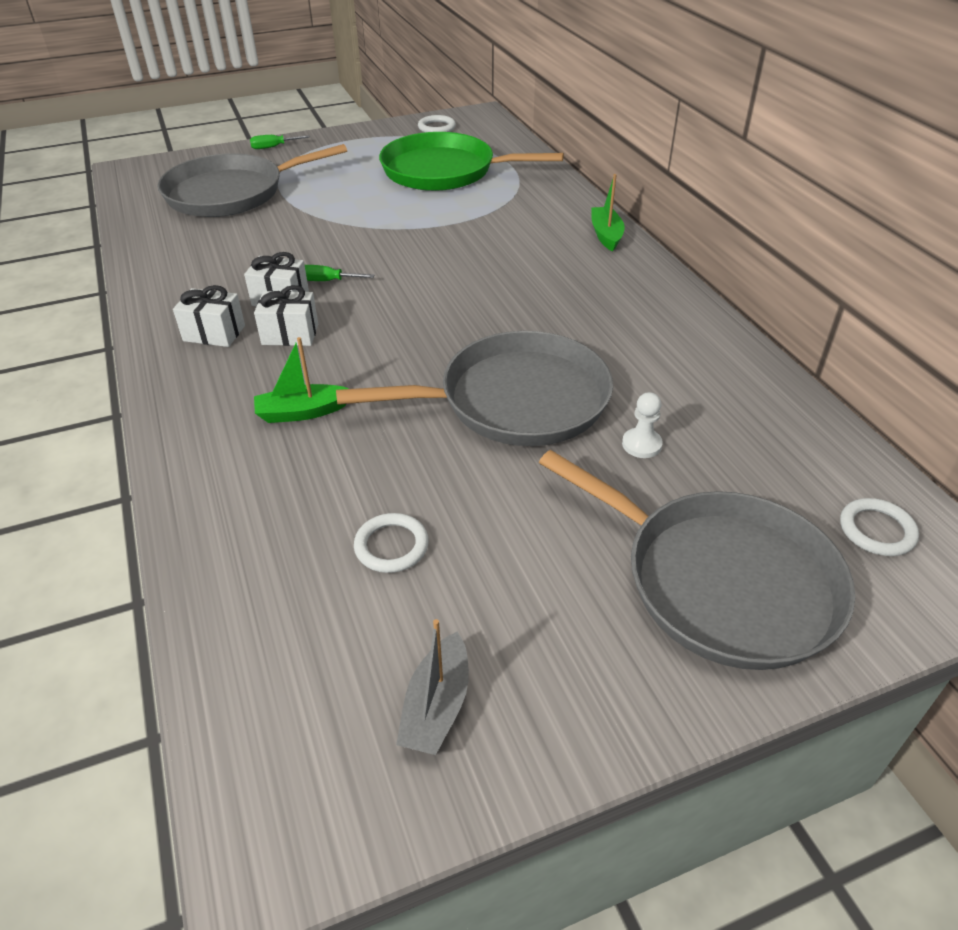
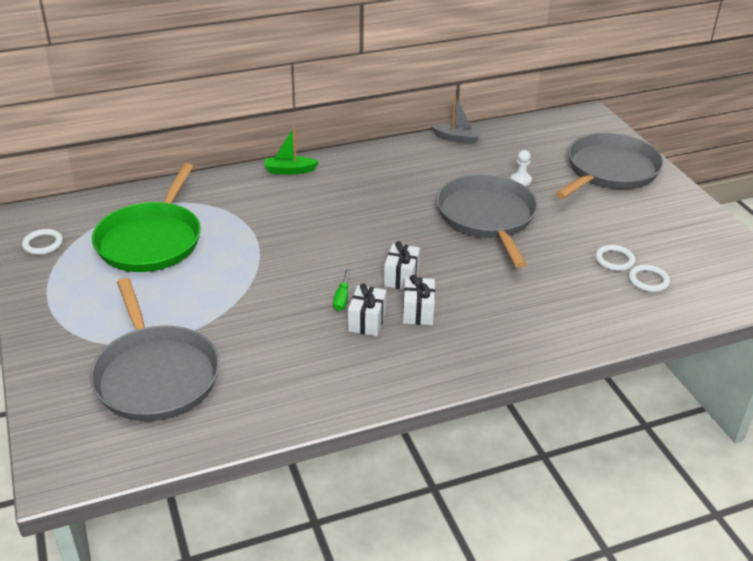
camera: 90 degrees left, 5 degrees down
white gift [173,285,245,347] -> white gift moved to [384,241,420,290]
green screwdriver [250,135,310,149] -> none
green boat [254,337,348,423] -> none
grey boat [396,619,469,755] -> grey boat moved to [431,96,482,144]
white ring [840,498,919,556] -> white ring moved to [628,264,670,292]

